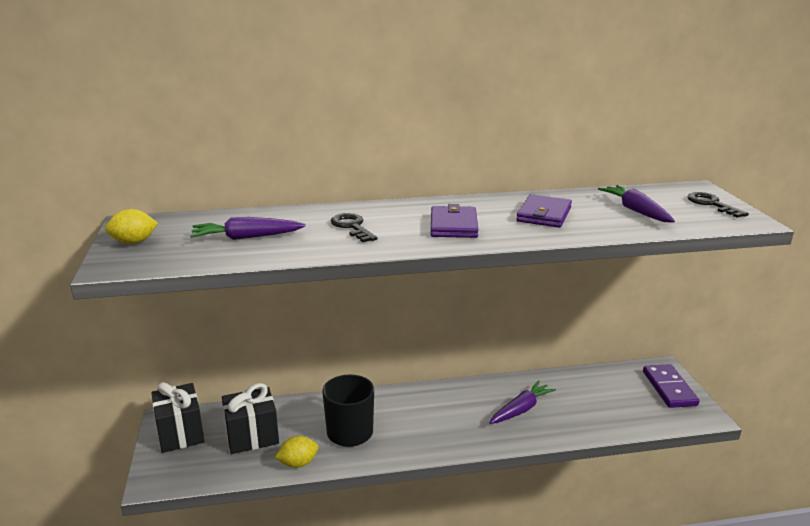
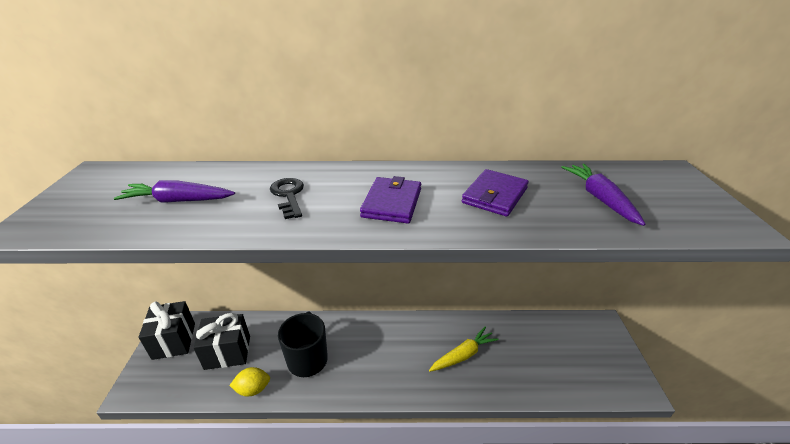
camera: 10 degrees right, 10 degrees up
yellow lemon [105,209,158,244] -> none
purple carrot [489,380,556,424] -> yellow carrot [429,327,499,372]
purple domino [643,364,699,408] -> none
black key [687,192,749,218] -> none

